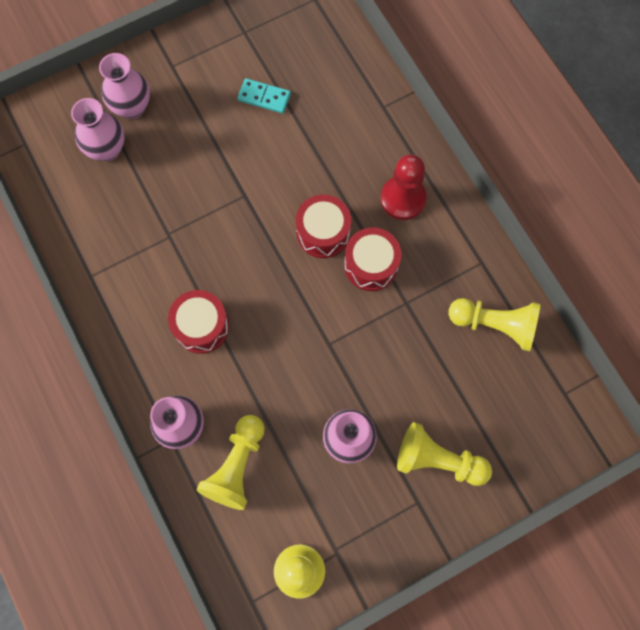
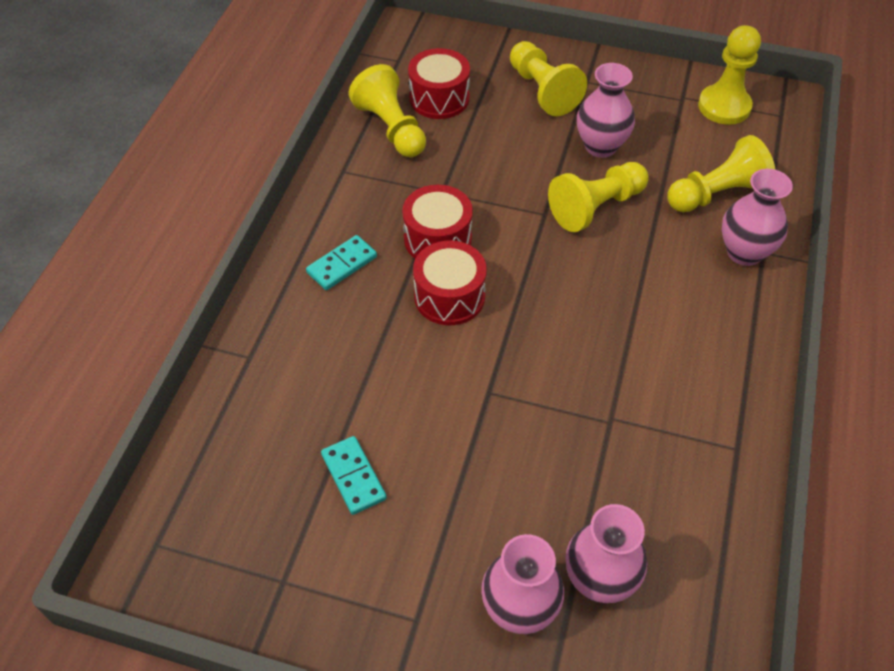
camera: 135 degrees left, 20 degrees down
red drum [168,290,229,354] -> red drum moved to [408,48,470,119]
red pawn [381,154,427,220] -> turquoise domino [306,235,377,290]
none -> yellow pawn [548,162,649,232]

